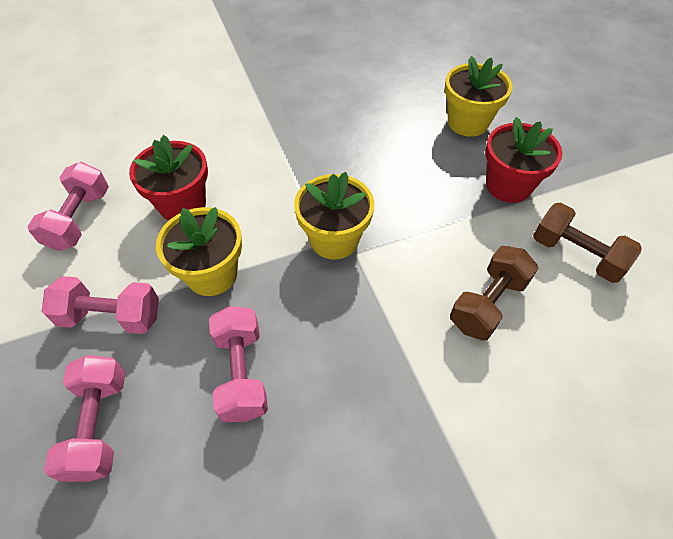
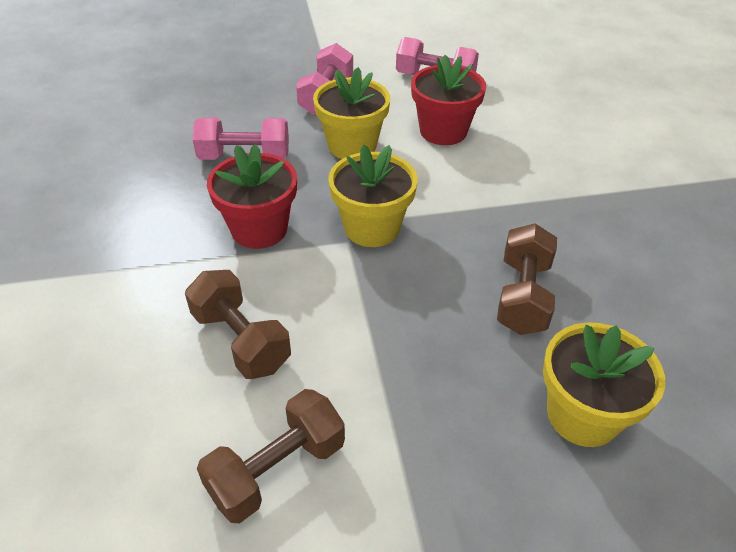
camera: 100 degrees right, 10 degrees down
pink dumbbell [44,355,125,482] -> none
red flower pot [485,117,563,203] -> red flower pot moved to [207,144,297,249]
none -> brown dumbbell [497,224,557,335]

